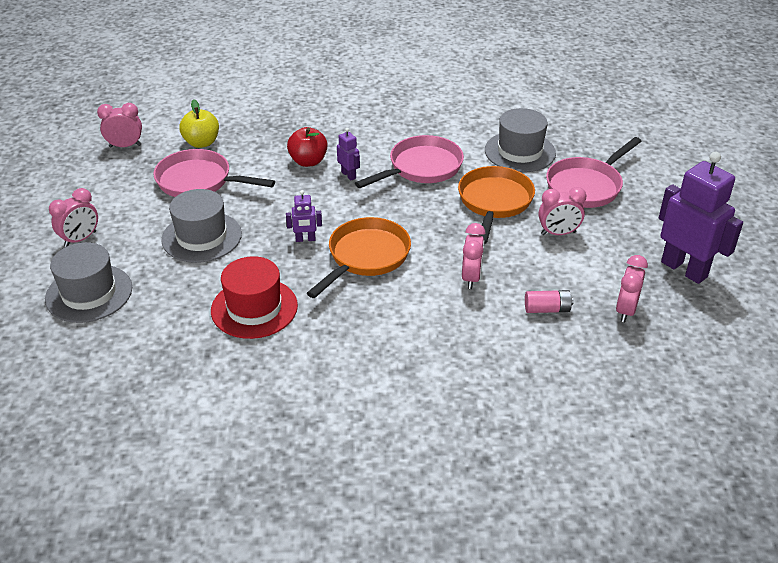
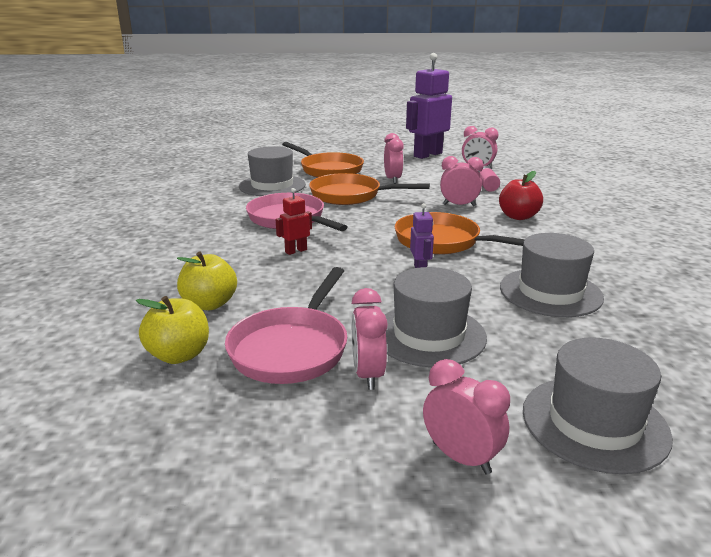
camera: 90 degrees left, 15 degrees down
pink clock [97,103,142,148] -> pink clock moved to [352,288,388,390]
red hat [211,256,298,339] -> grey hat [500,233,604,317]
red apple [287,127,328,167] -> red apple moved to [499,171,543,220]
purple robot [337,128,360,180] -> red robot [275,188,312,255]
pink pan [546,137,642,208] -> orange pan [282,142,364,178]
none -> yellow apple [177,251,237,310]

